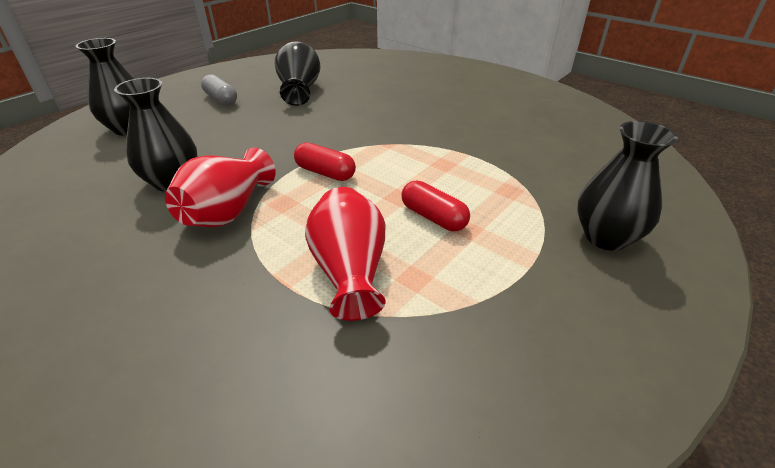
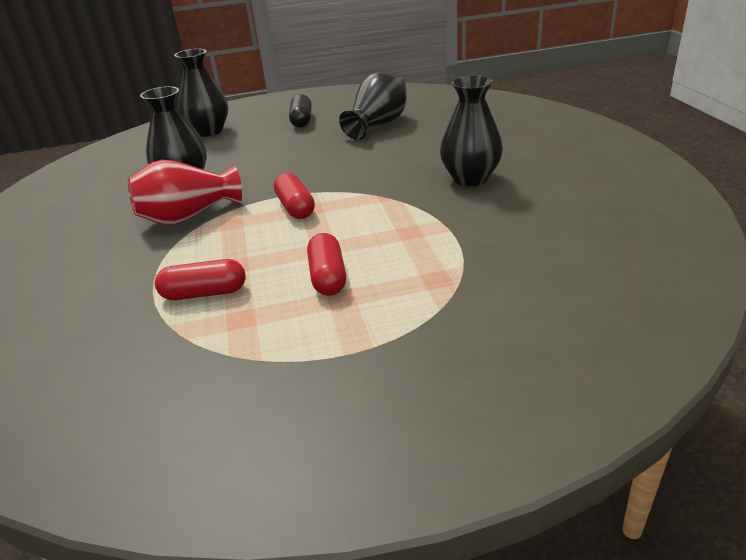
camera: 40 degrees right, 5 degrees down
grey capsule [201,74,237,106] -> black capsule [289,94,312,128]
red vase [305,187,386,321] -> red capsule [155,259,246,300]
black vase [577,121,678,251] -> black vase moved to [440,75,503,186]

